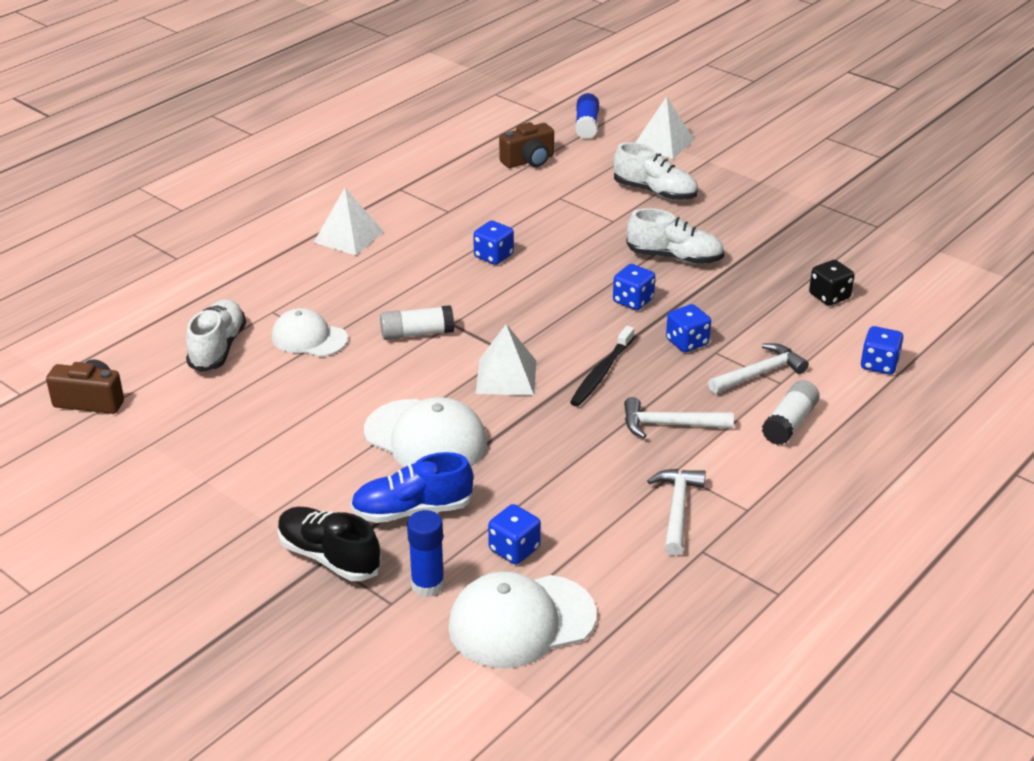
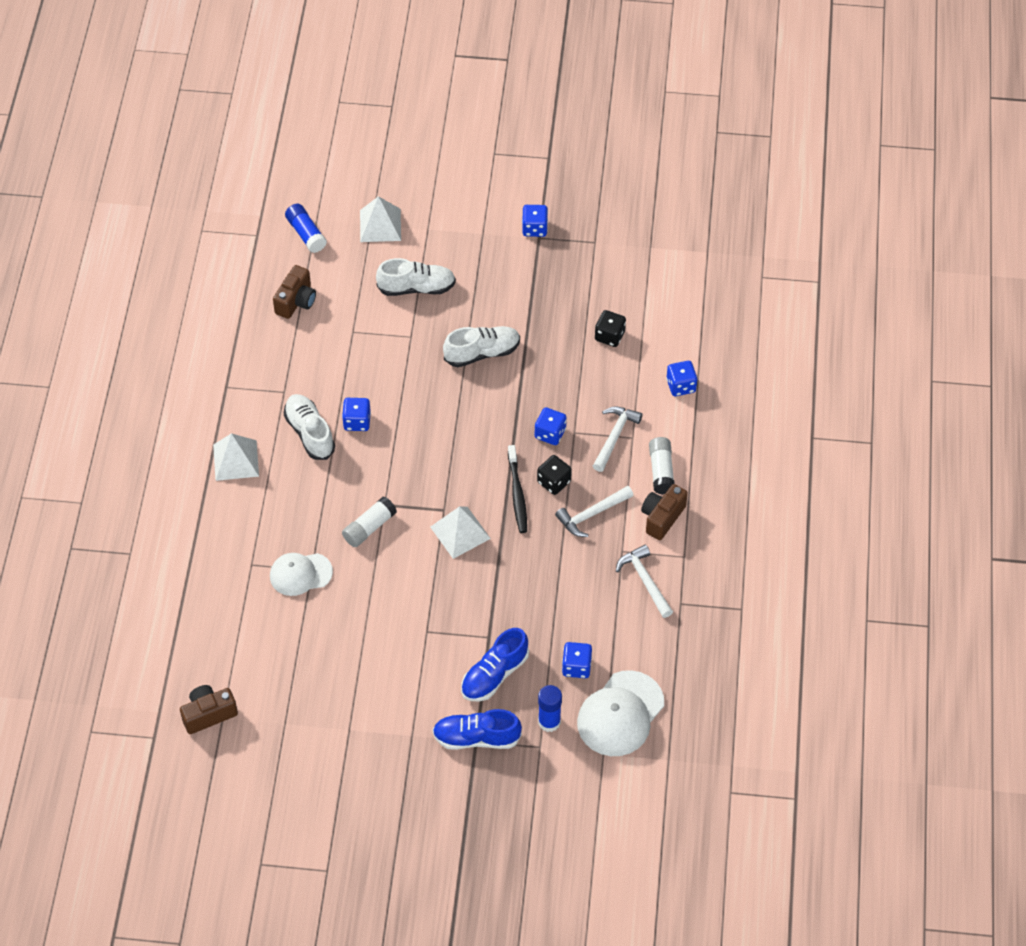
camera: 35 degrees left, 20 degrees up
white shoe [186,299,246,372] -> white shoe moved to [284,394,335,460]
black shoe [278,507,382,581] -> blue shoe [433,709,522,750]
white cap [364,397,487,467] -> none
blue dice [613,264,655,310] -> blue dice moved to [522,205,548,237]
none -> black dice [537,455,572,495]
none -> brown camera [641,484,688,540]

